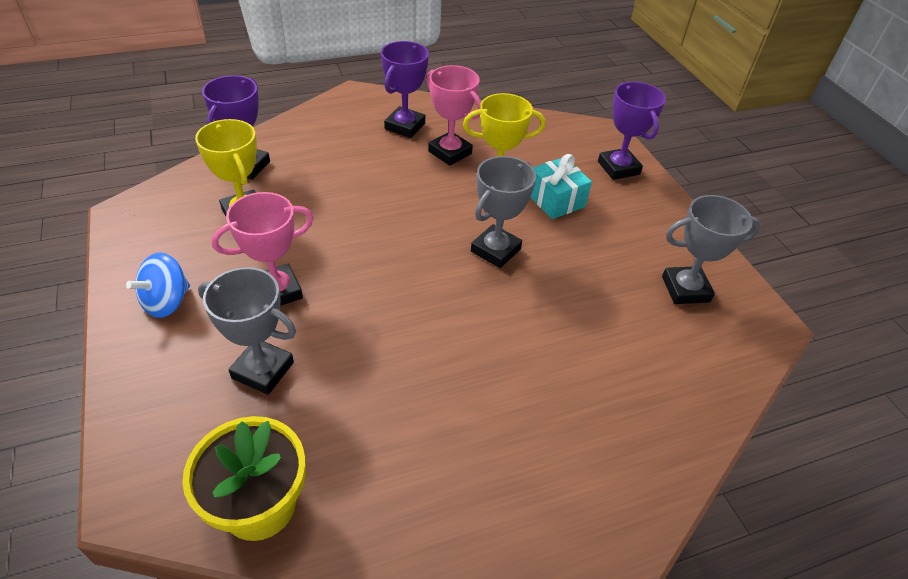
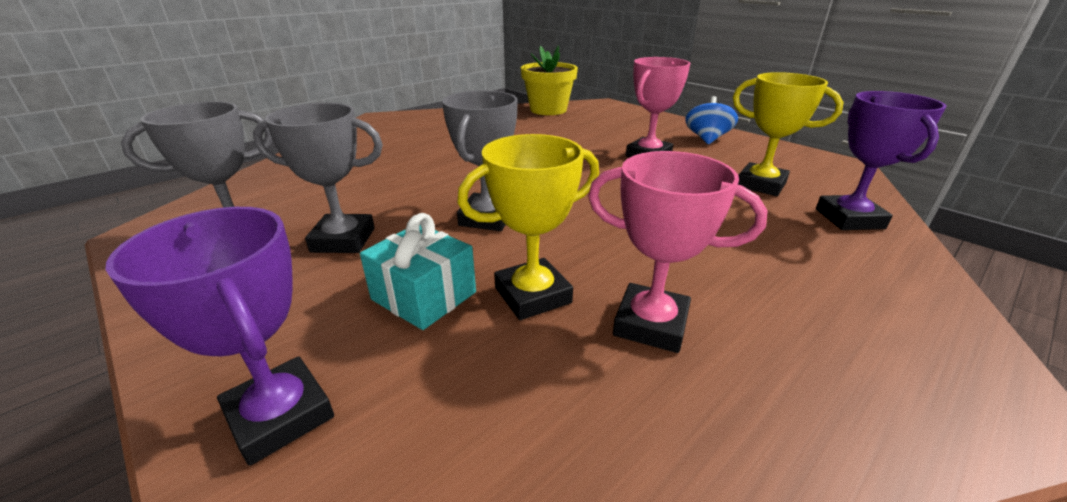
camera: 160 degrees right, 15 degrees down
grey trophy [198,267,296,395] -> grey trophy moved to [253,103,383,253]
purple trophy [381,41,429,138] -> none

